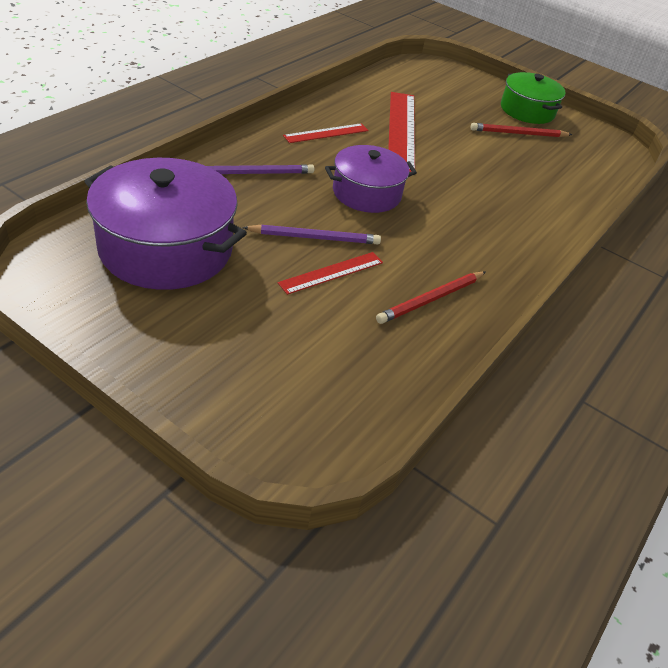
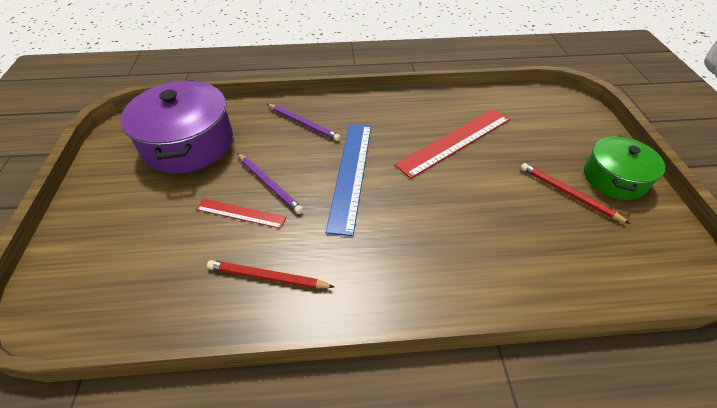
camera: 55 degrees right, 5 degrees up
red ruler [283,123,369,143] -> none
purple pot [325,145,417,213] -> blue ruler [326,124,371,236]

